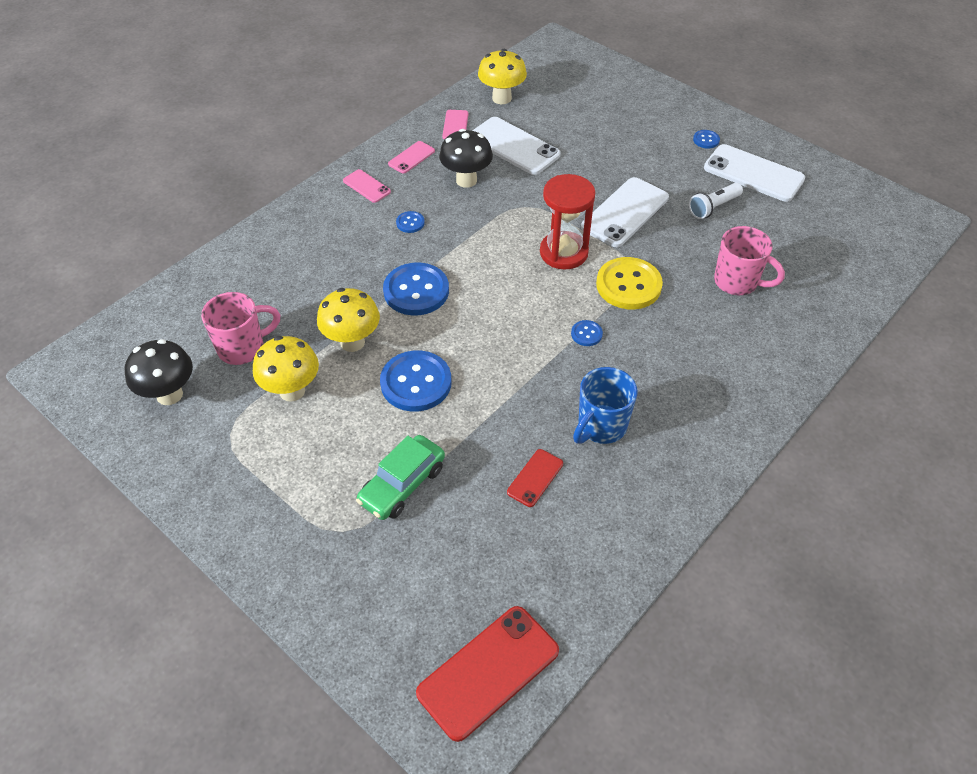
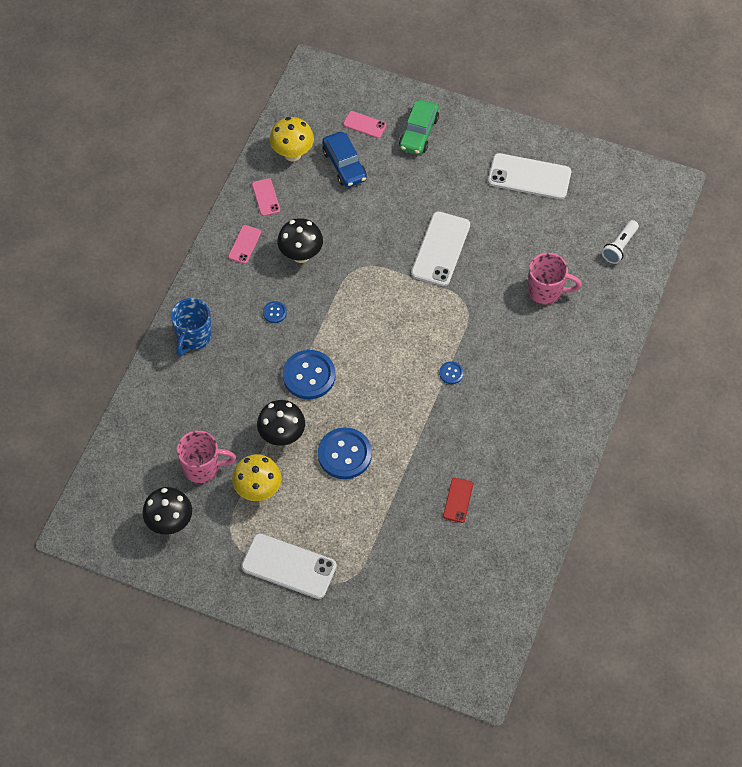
camera: 20 degrees left, 10 degrees up
pink mug [201,292,280,365] -> pink mug turned 45 degrees clockwise [177,430,236,483]
yellow mushroom [317,288,380,352] -> black mushroom [257,400,305,446]
pink phone [343,169,391,203] -> pink phone moved to [343,111,387,138]
green car [356,435,445,520] -> green car moved to [399,100,439,155]
red phone [416,606,559,742] -> none
white phone [472,117,561,175] -> white phone moved to [241,533,337,599]
red hourglass [540,174,595,270] -> none
blue mug [573,367,638,444] -> blue mug moved to [171,298,212,356]
yellow button [596,257,663,309] -> none
white flashlight [689,183,743,219] -> white flashlight moved to [602,220,639,264]
blue button [693,130,720,149] -> none
none -> blue car [322,132,367,187]

